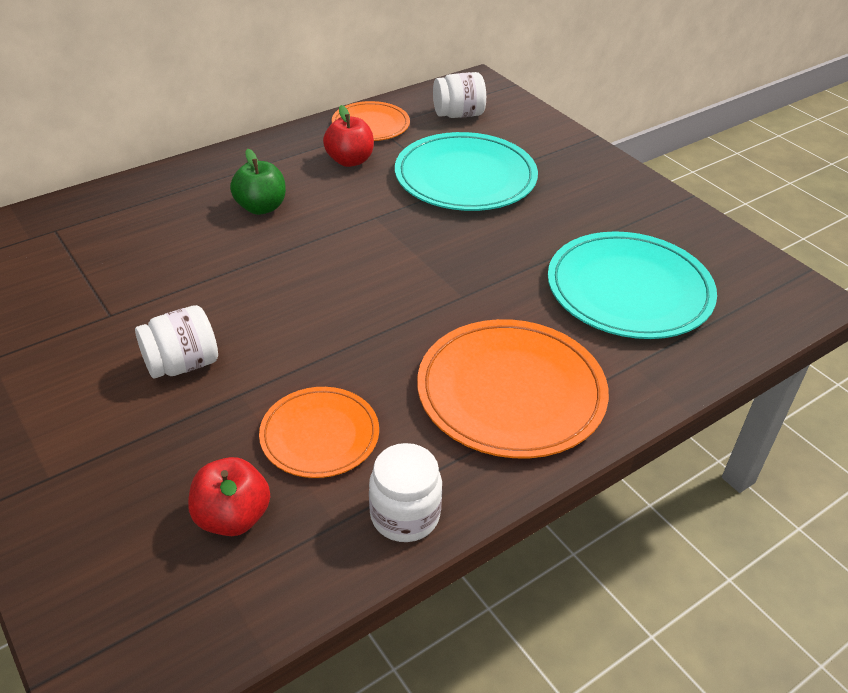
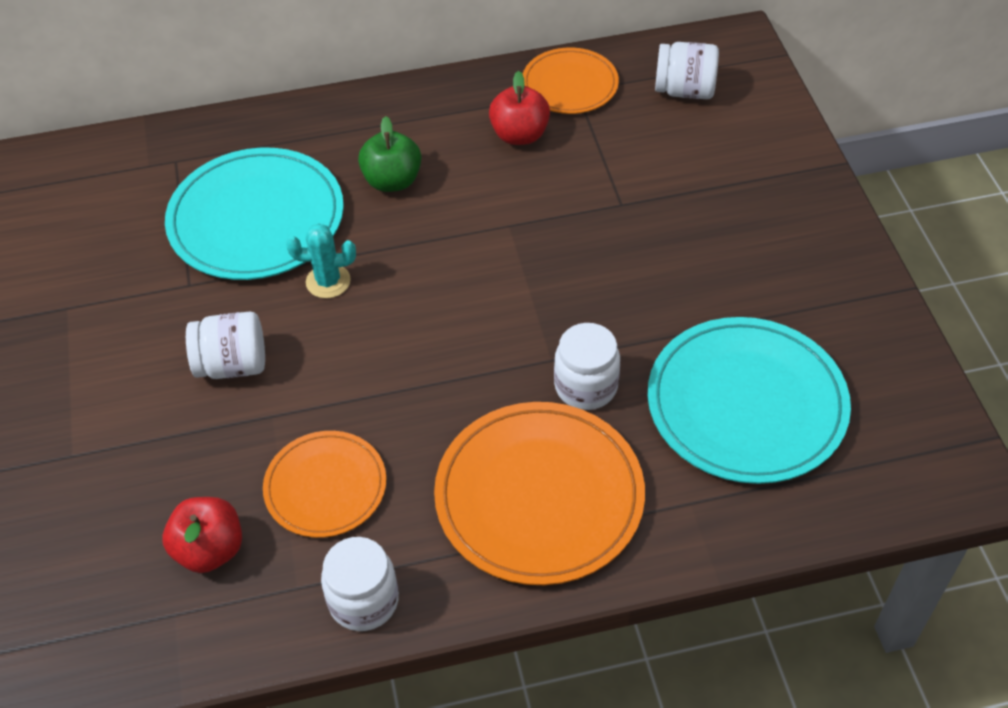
camera: 25 degrees right, 10 degrees up
turquoise plate [395,132,538,211] -> turquoise plate moved to [165,148,344,280]
none -> turquoise cactus [286,223,356,298]
none -> white jar [554,323,620,410]

